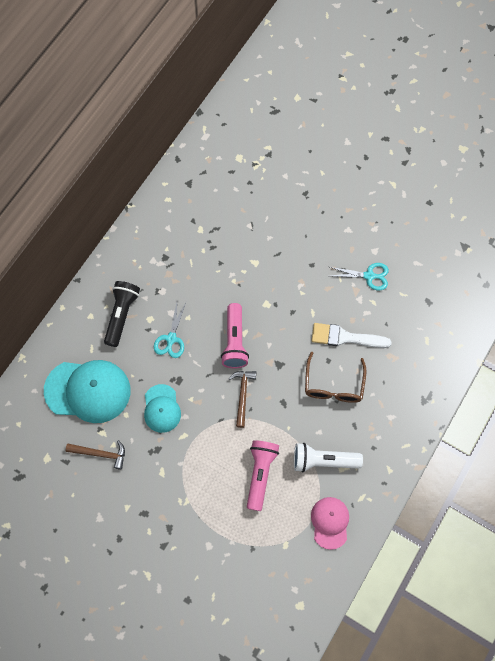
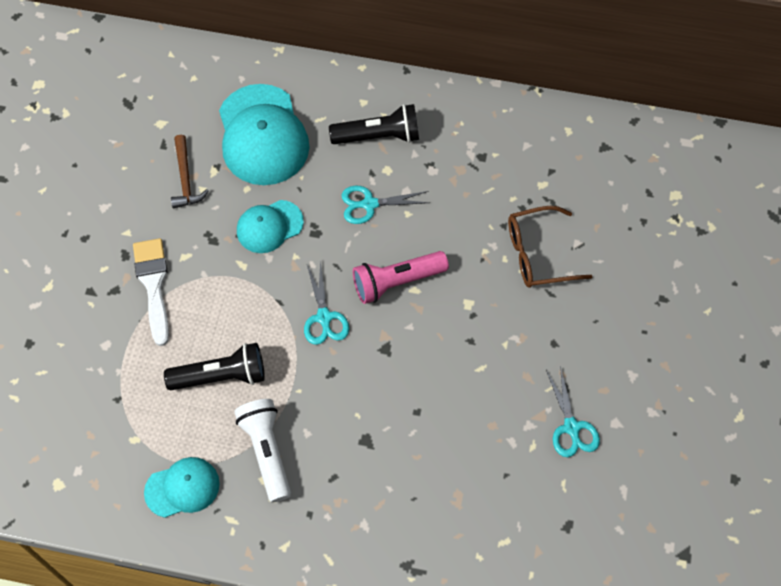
camera: 70 degrees right, 5 degrees down
brown hammer [229,371,256,428] -> turquoise scissors [304,260,349,345]
pink flashlight [247,440,279,511] -> black flashlight [164,343,265,390]
brown glasses [305,352,366,403] -> brown glasses moved to [508,206,592,288]
pink cap [311,497,349,550] -> turquoise cap [144,457,220,518]
white brush [312,323,392,348] -> white brush moved to [133,238,169,346]

